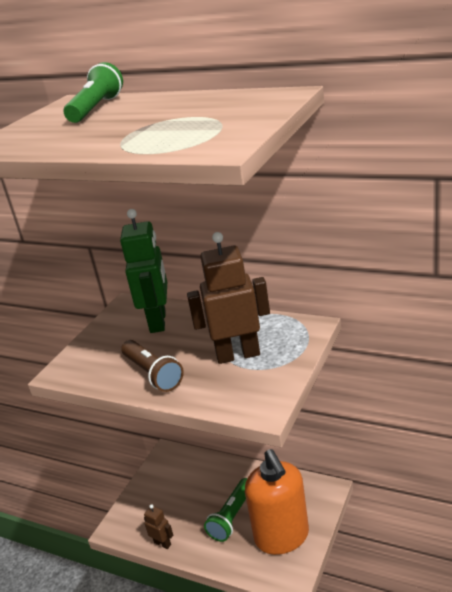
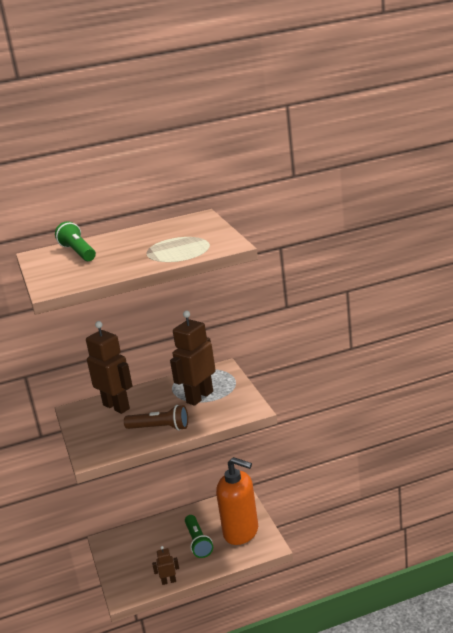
camera: 45 degrees left, 5 degrees down
green robot [120,209,167,333] -> brown robot [86,321,132,414]

